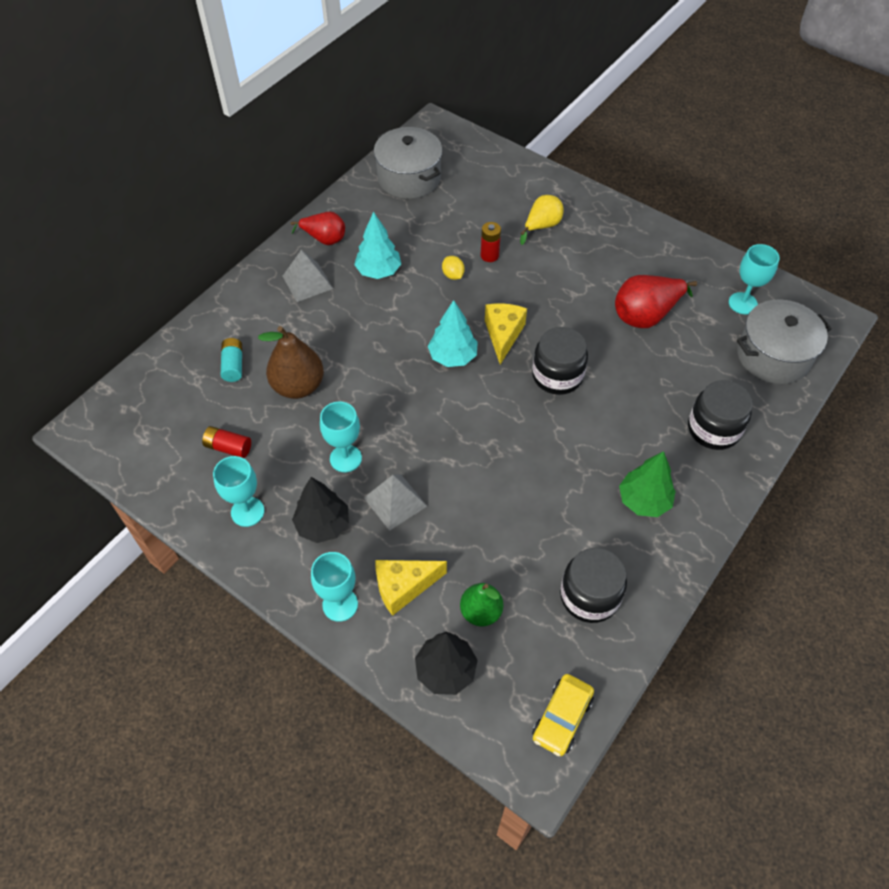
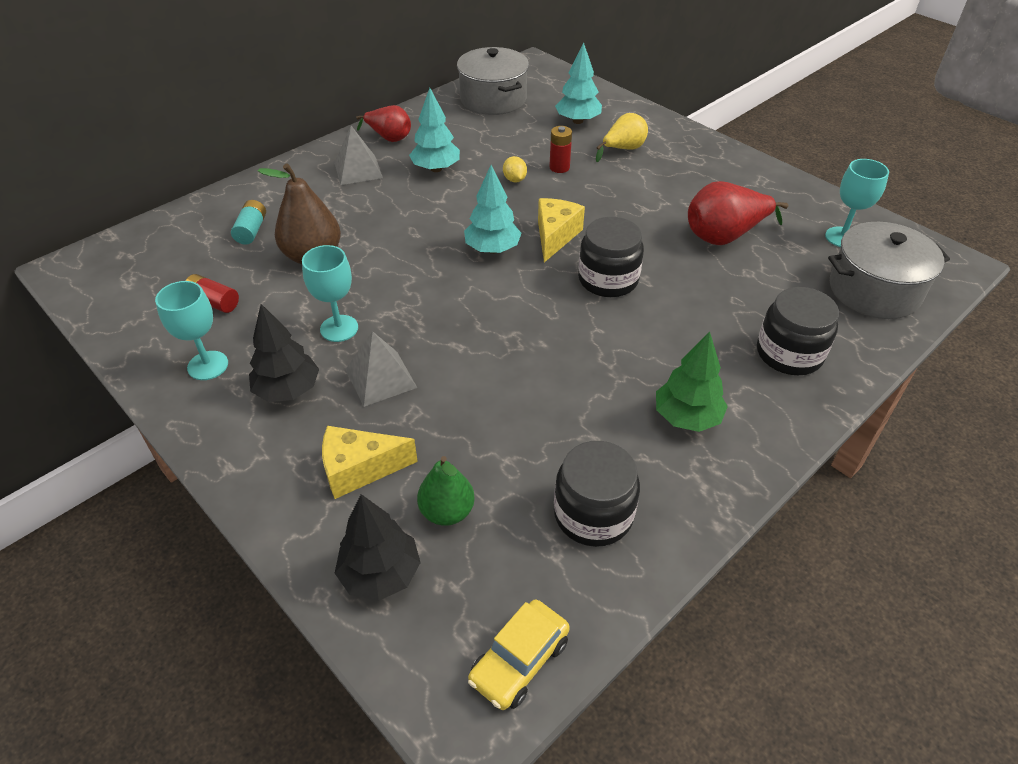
camera: 10 degrees right, 10 degrees down
turquoise goblet [311,552,358,622] -> none
none -> turquoise tree [555,42,602,124]

